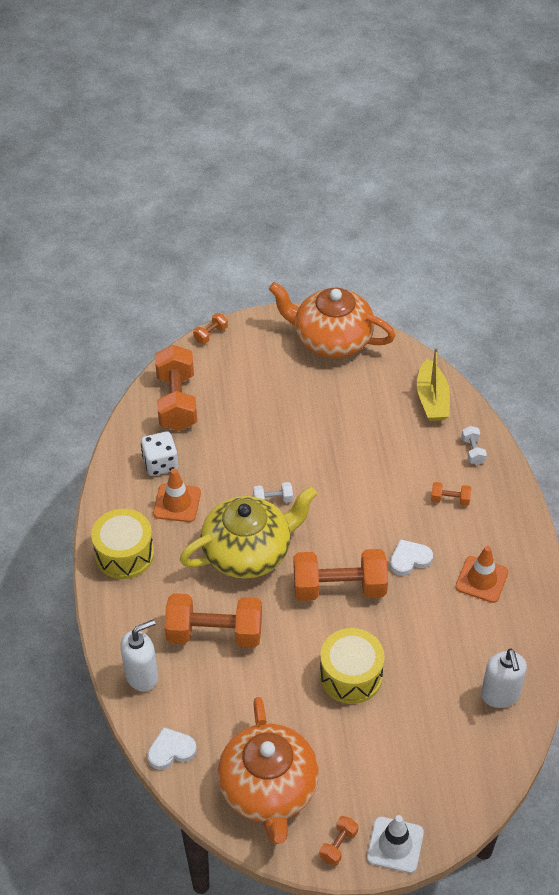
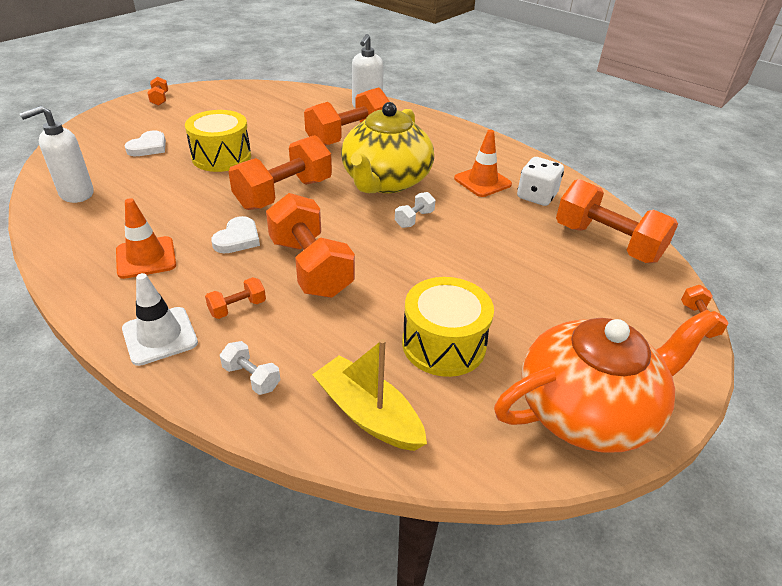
camera: 135 degrees right, 10 degrees down
yellow drum [91,509,154,579] -> yellow drum moved to [402,277,494,377]
white heart [147,727,197,770] -> white heart moved to [125,131,166,156]
orange teapot [218,697,319,844] -> none
white traffic cone [367,815,424,873] -> white traffic cone moved to [122,273,198,366]
white soap dispenser [481,648,527,708] -> white soap dispenser turned 75 degrees counterclockwise [20,106,94,203]
none -> orange dumbbell [266,193,355,298]

